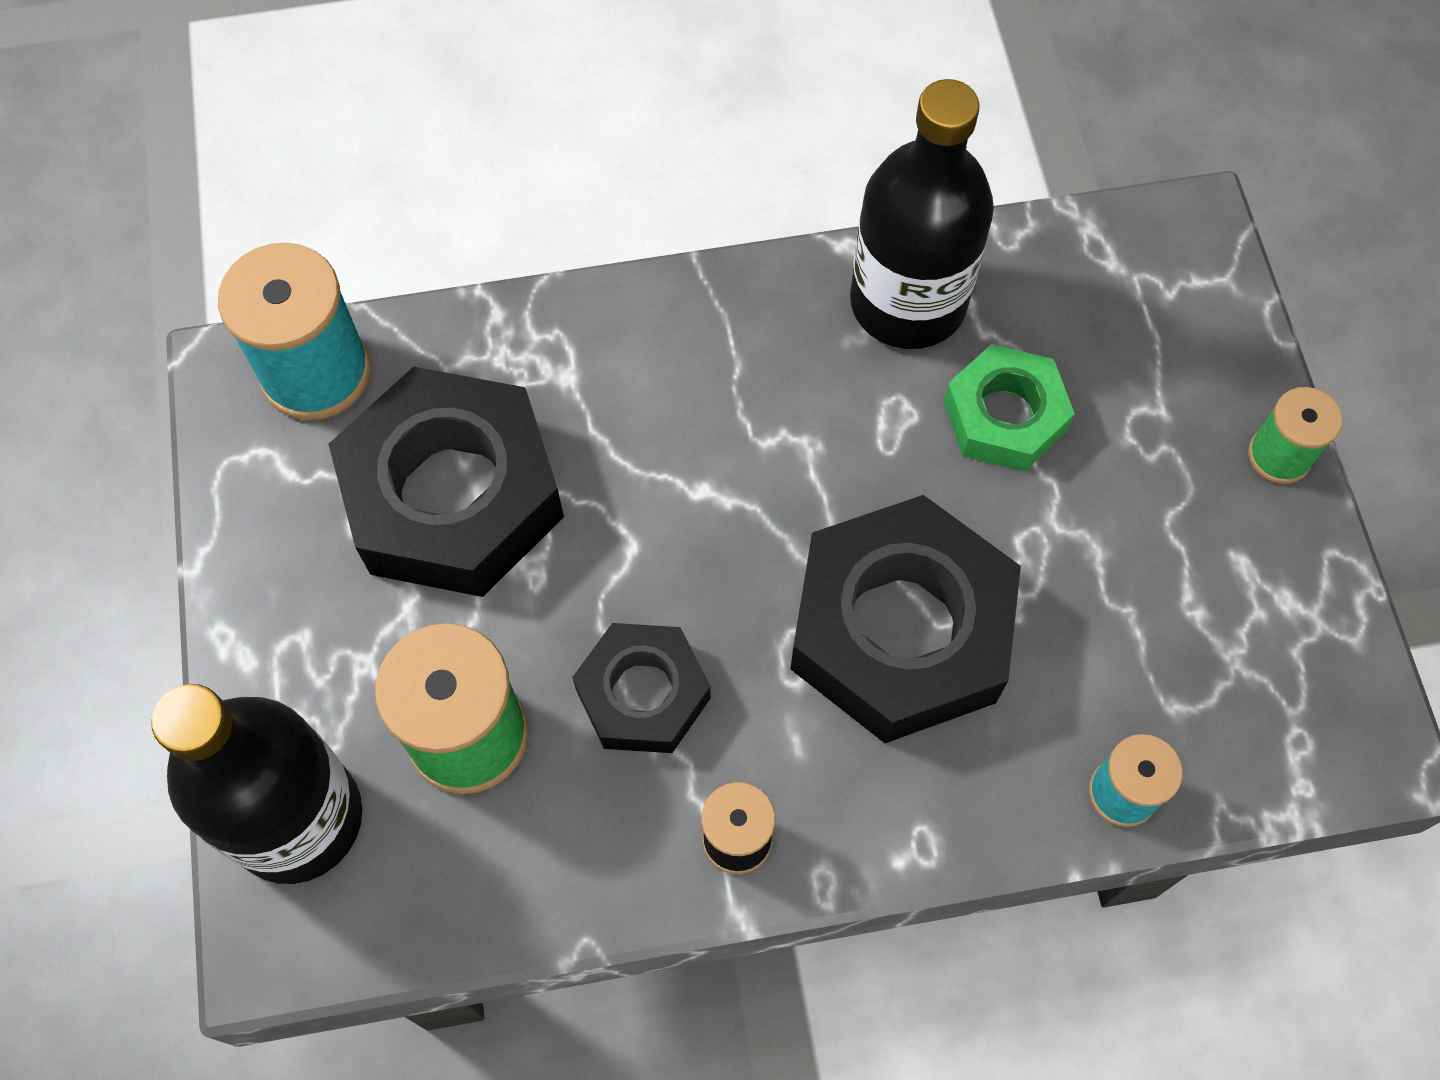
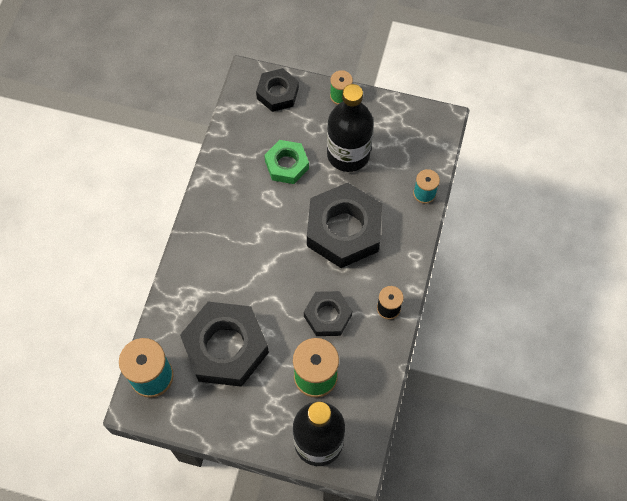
camera: 65 degrees left, 0 degrees up
black bottle [850,79,994,349] -> black bottle moved to [327,84,374,172]
none -> black nut [256,68,299,112]

